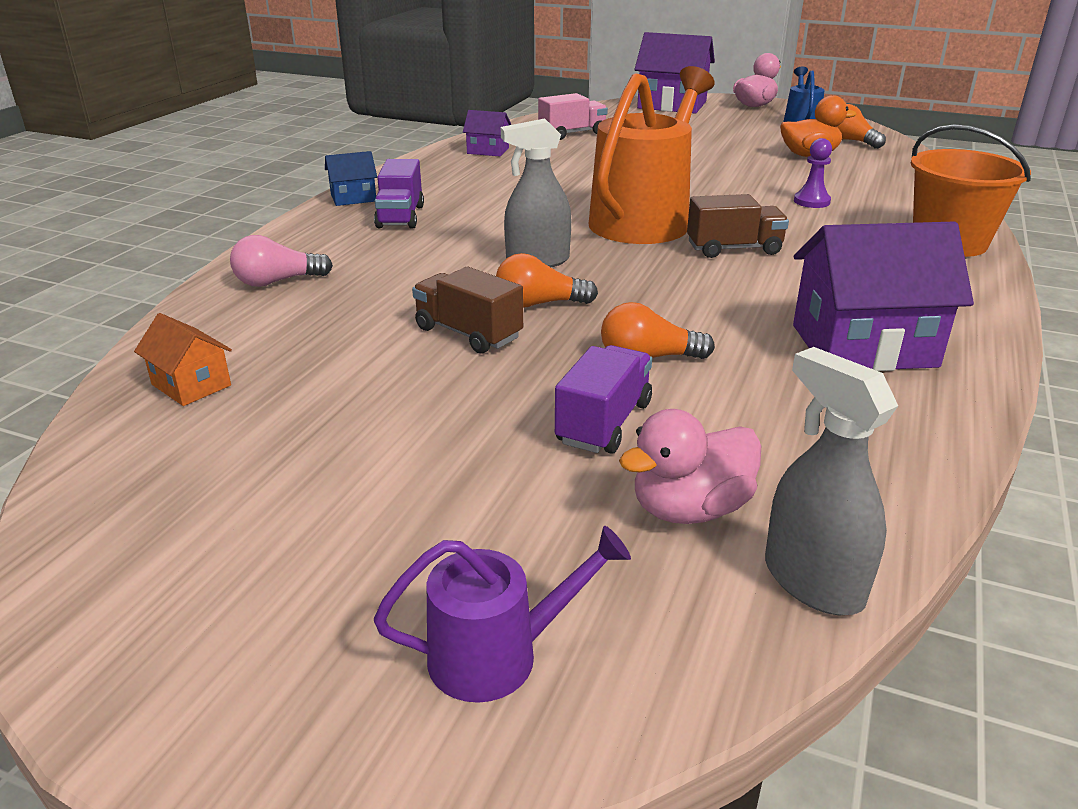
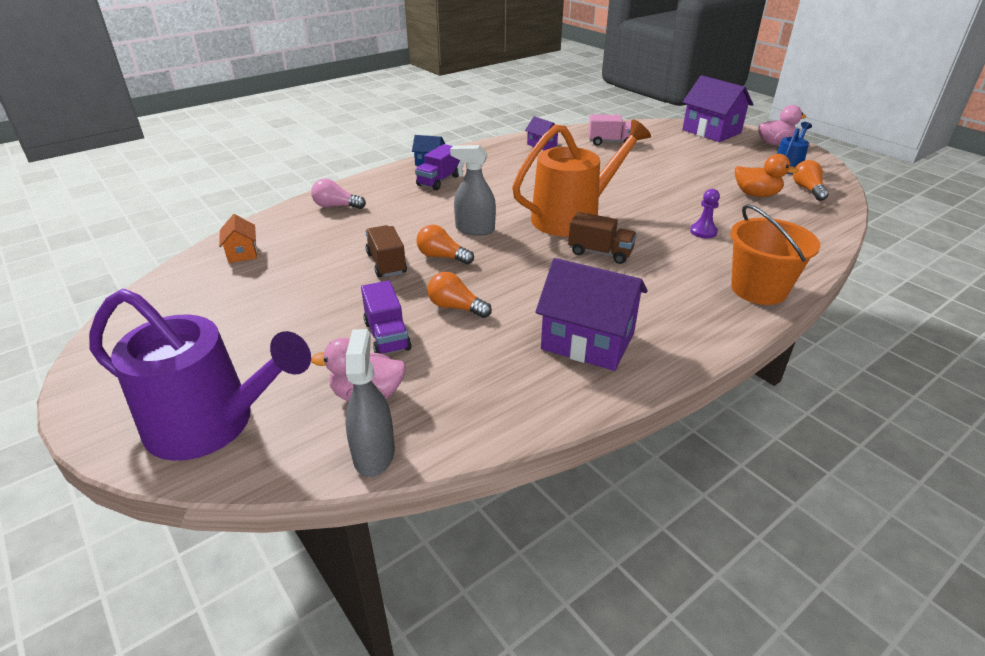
camera: 30 degrees right, 5 degrees up
purple watering can [374,526,631,703] -> purple watering can [89,289,311,461], size x2.01
purple truck [555,345,652,454] -> purple truck turned 105 degrees clockwise [361,280,411,354]

